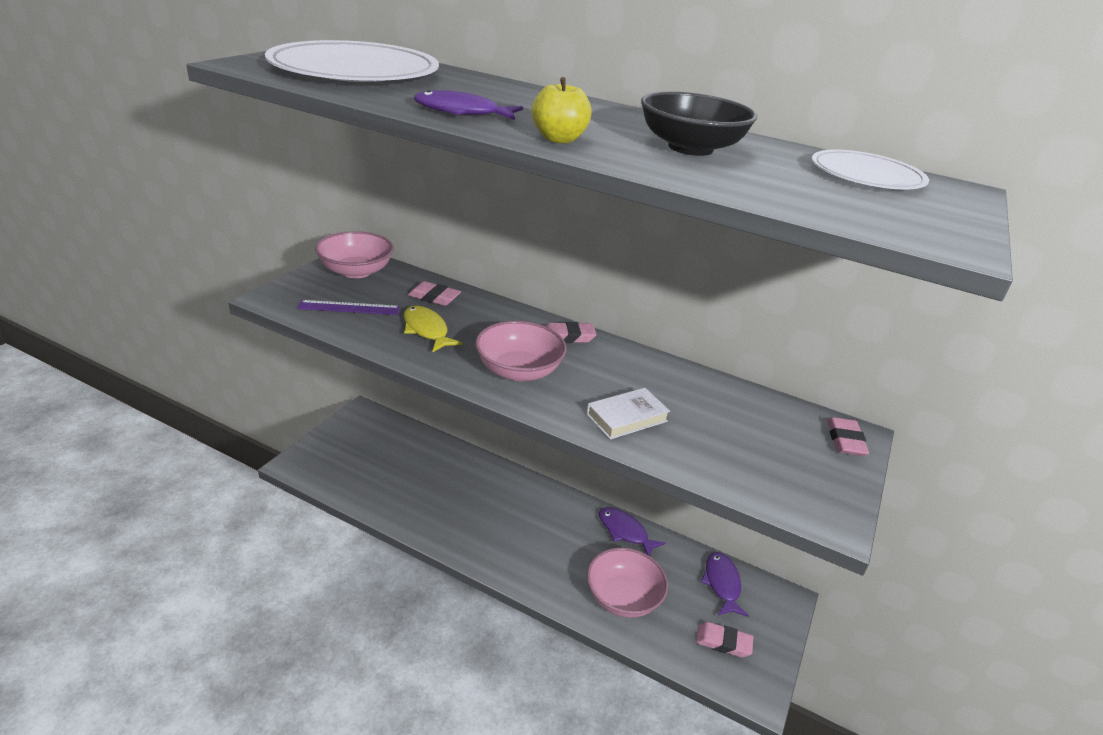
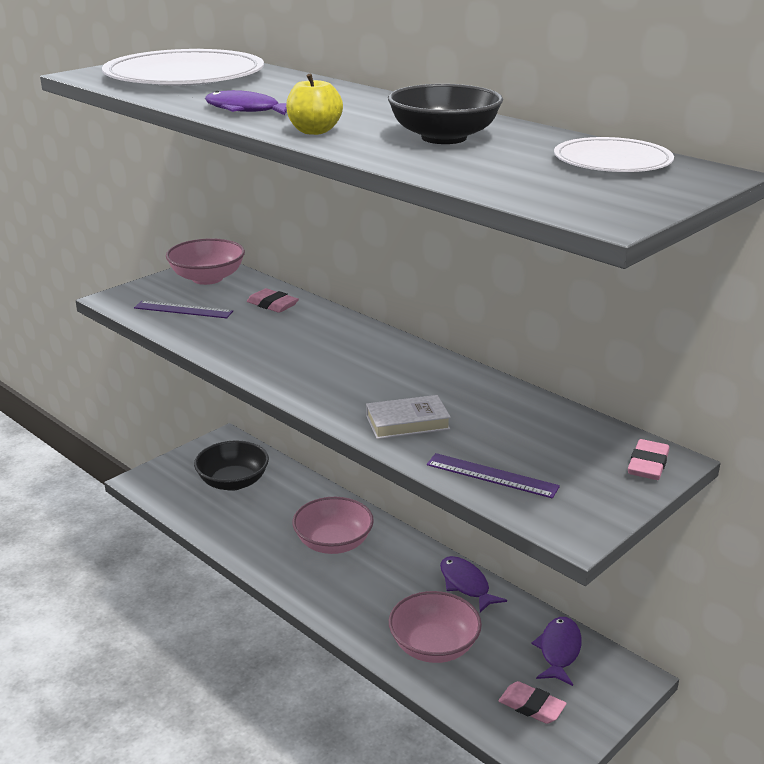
camera: 20 degrees right, 5 degrees down
yellow fish [404,305,463,352] -> none
pink bowl [475,321,567,381] -> pink bowl moved to [293,497,374,554]
pink eraser [546,322,597,343] -> none
none -> black bowl [194,441,269,491]
none -> purple ruler [427,453,560,498]

